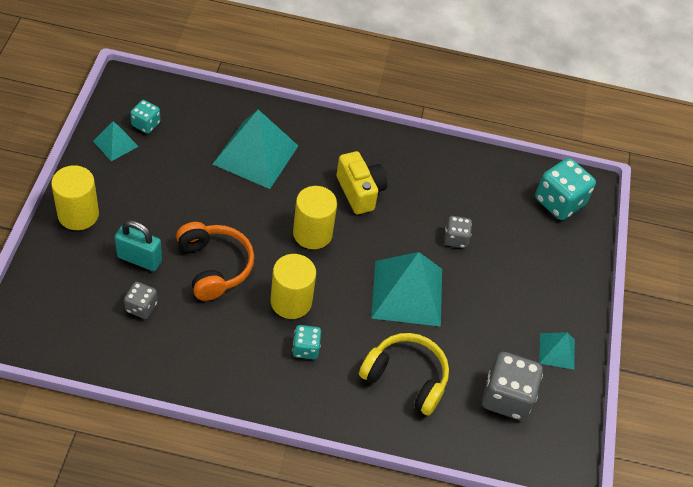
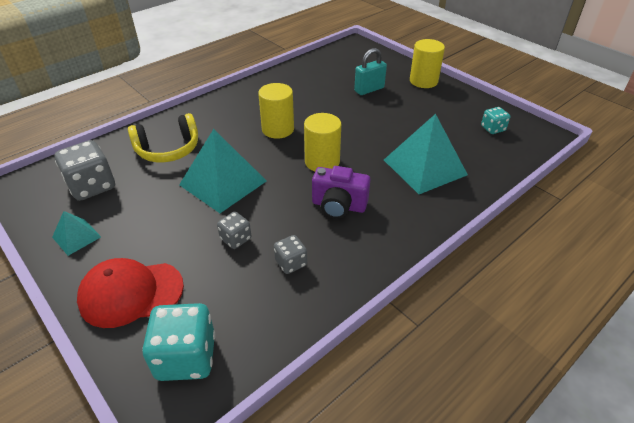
camera: 135 degrees right, 10 degrees down
turquoise pyramid [93,121,139,161] -> none
grey dice [124,282,157,319] -> grey dice moved to [274,235,307,274]
orange headphones [176,222,254,301] -> none
turquoise dice [292,325,321,359] -> none
yellow camera [336,151,387,214] -> purple camera [312,166,370,219]
none -> red cap [77,258,184,328]

